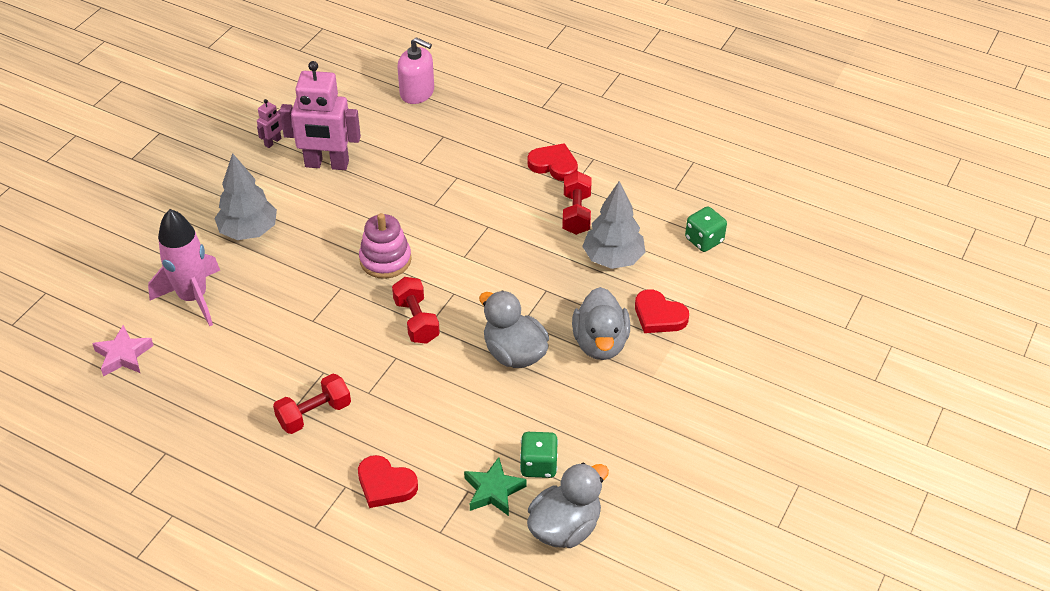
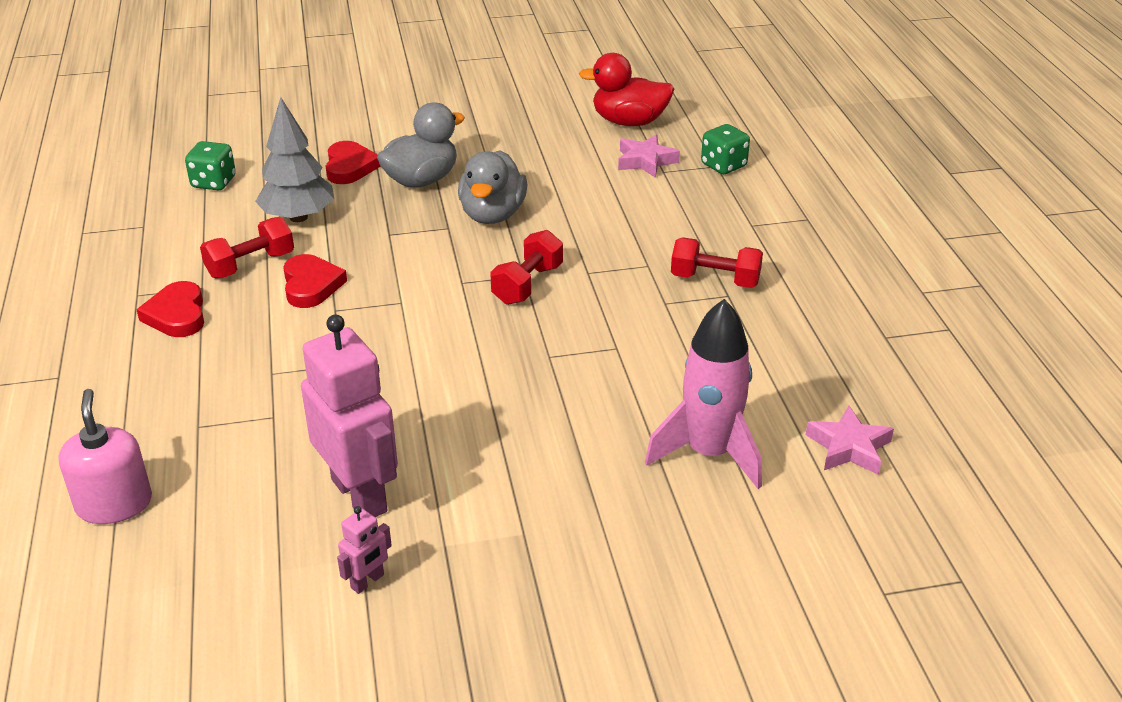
camera: 130 degrees left, 10 degrees down
grey tree [214,153,277,240] -> none
pink robot [257,99,282,148] -> pink robot turned 135 degrees clockwise [337,506,392,594]
red heart [358,455,418,508] -> red heart moved to [283,254,347,308]
pink stacking toy [359,213,412,279] -> none
green star [464,457,527,516] -> pink star [618,134,680,178]
green dice [520,432,558,478] -> green dice moved to [701,124,750,174]
grey duck [527,463,609,548] -> red duck [579,53,674,126]

